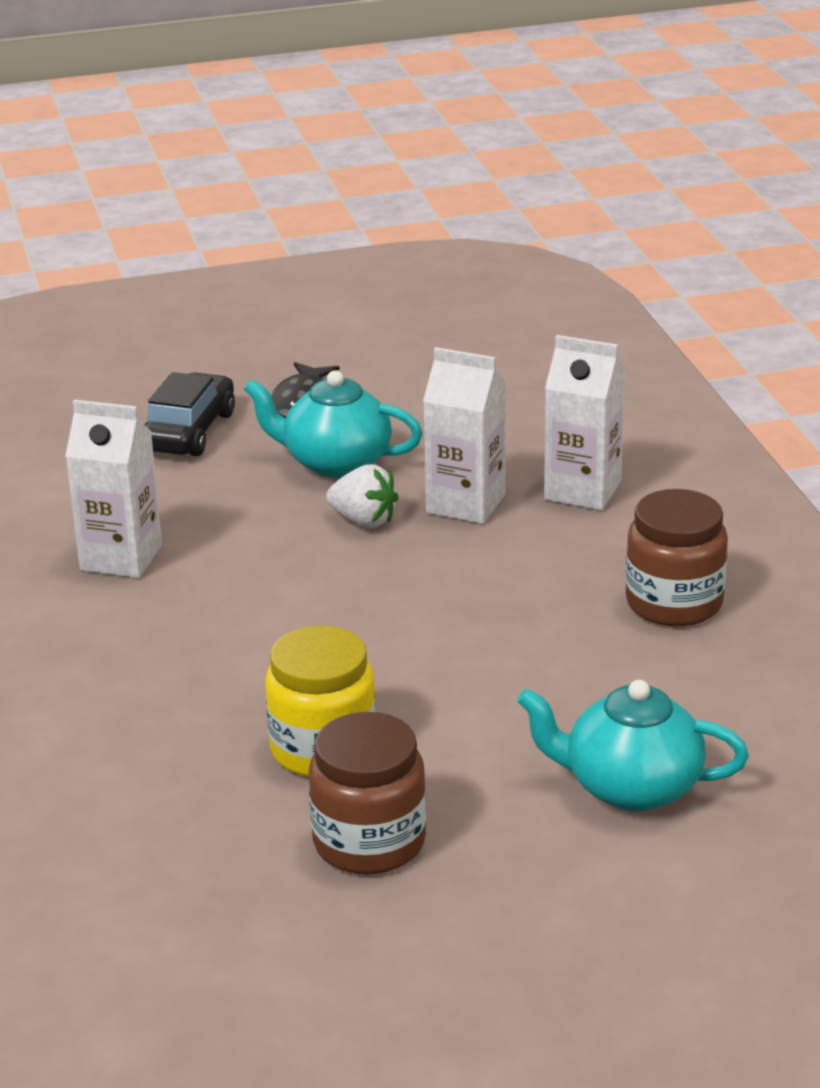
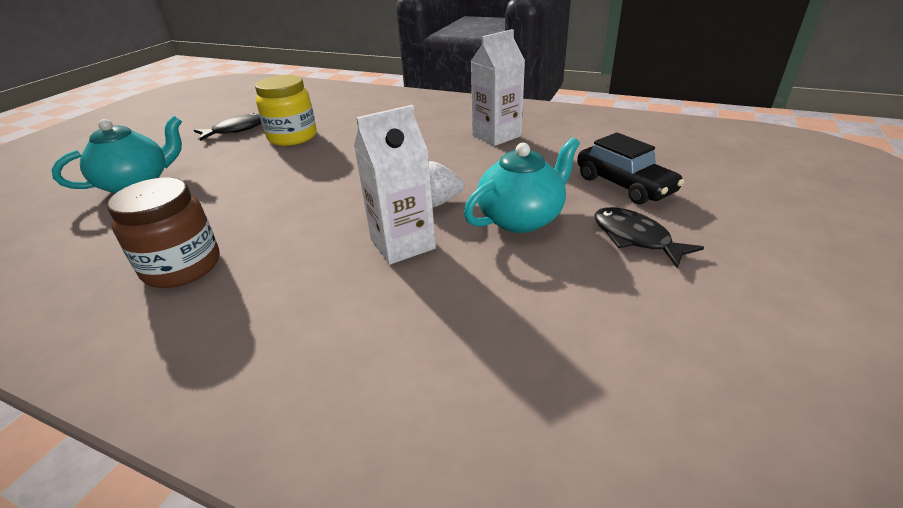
camera: 130 degrees right, 5 degrees up
brown jar [309,712,426,875] -> black fish [194,113,262,141]
white carton [544,335,626,510] -> none

